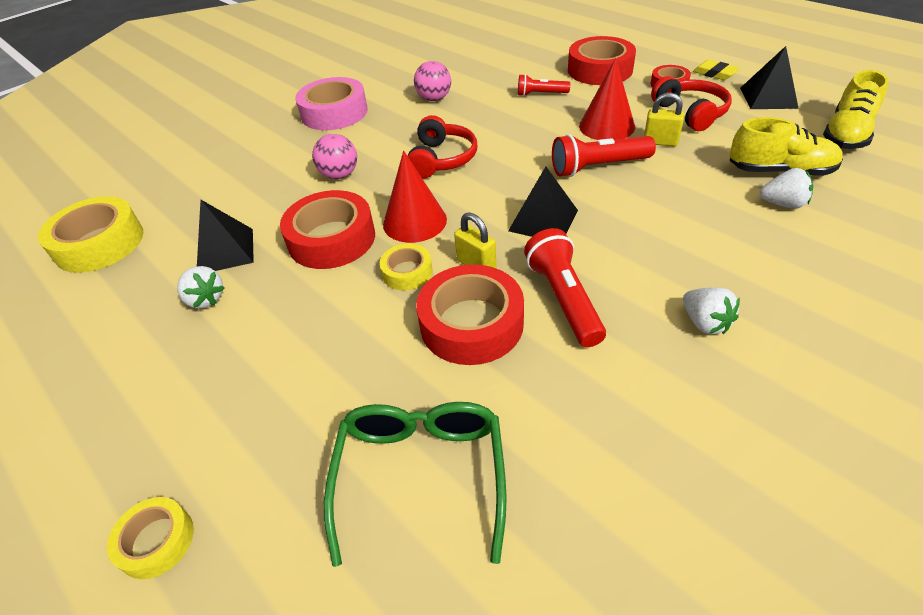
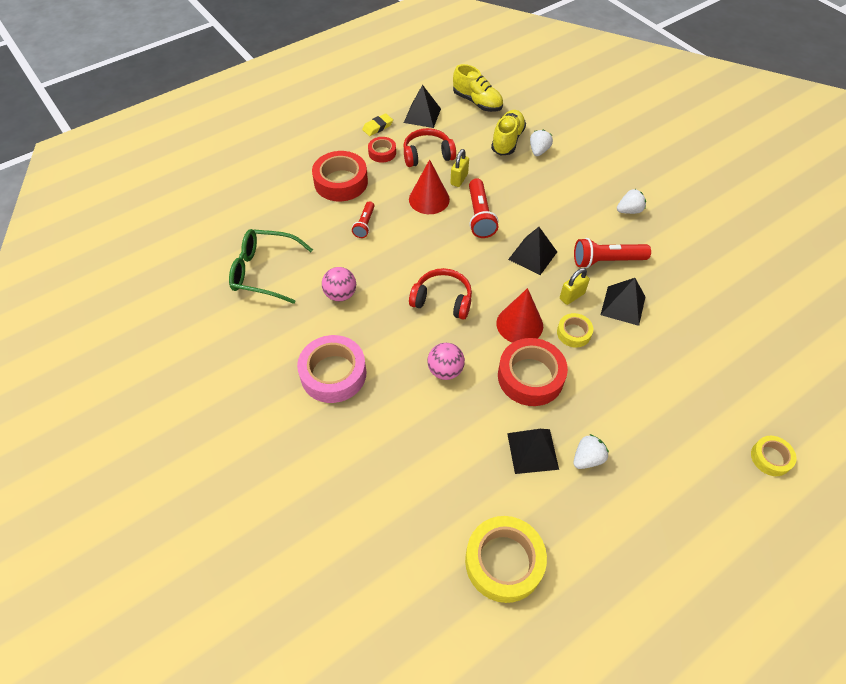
camera: 85 degrees left, 10 degrees up
green glasses [324,402,507,567] -> green glasses moved to [229,229,313,304]
red tape [416,264,524,365] -> black pyramid [601,278,645,326]

